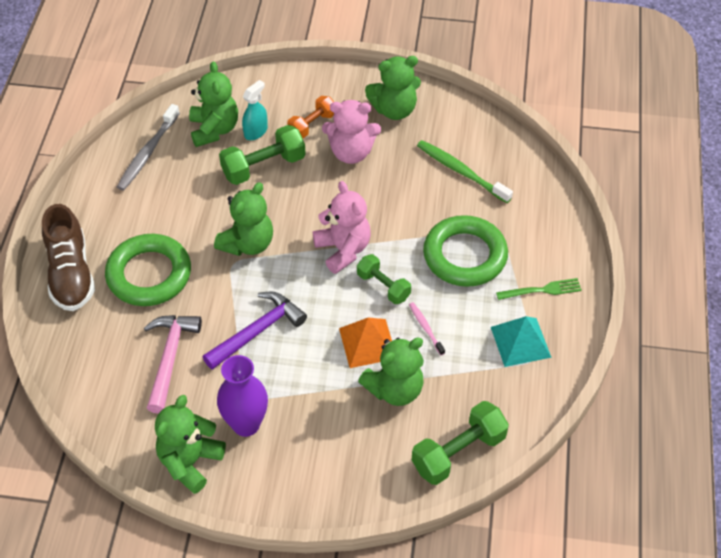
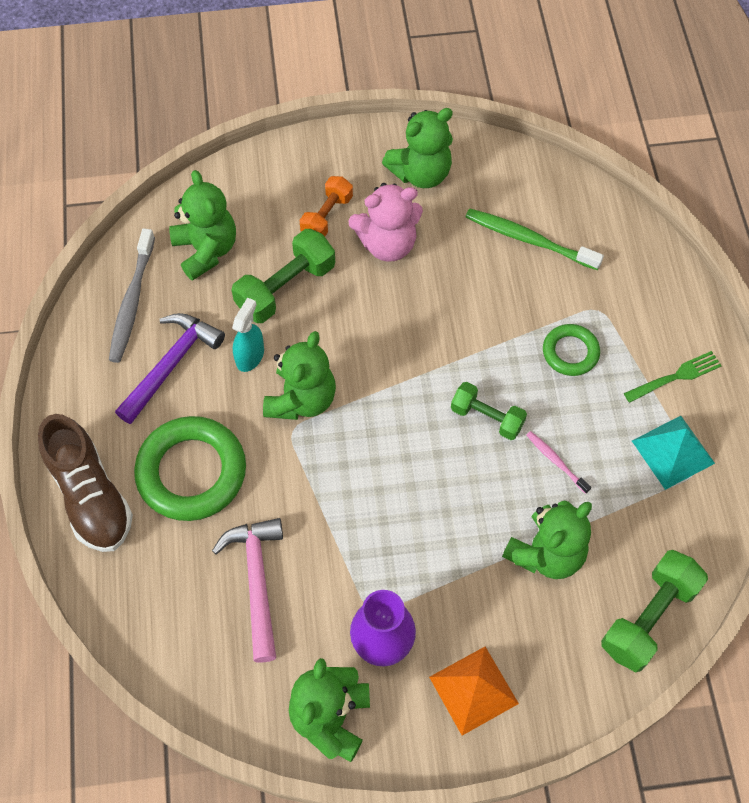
camera: 15 degrees left, 10 degrees up
purple hammer [203,291,307,370] -> purple hammer moved to [115,313,225,424]
turquoise spray bottle [242,80,268,140] -> turquoise spray bottle moved to [232,298,264,372]
pink teddy bear [313,181,371,274] -> none
orange pyramid [339,317,392,368] -> orange pyramid moved to [429,647,519,736]
green ring [423,215,508,287] -> green ring [543,324,600,376], size x0.54

